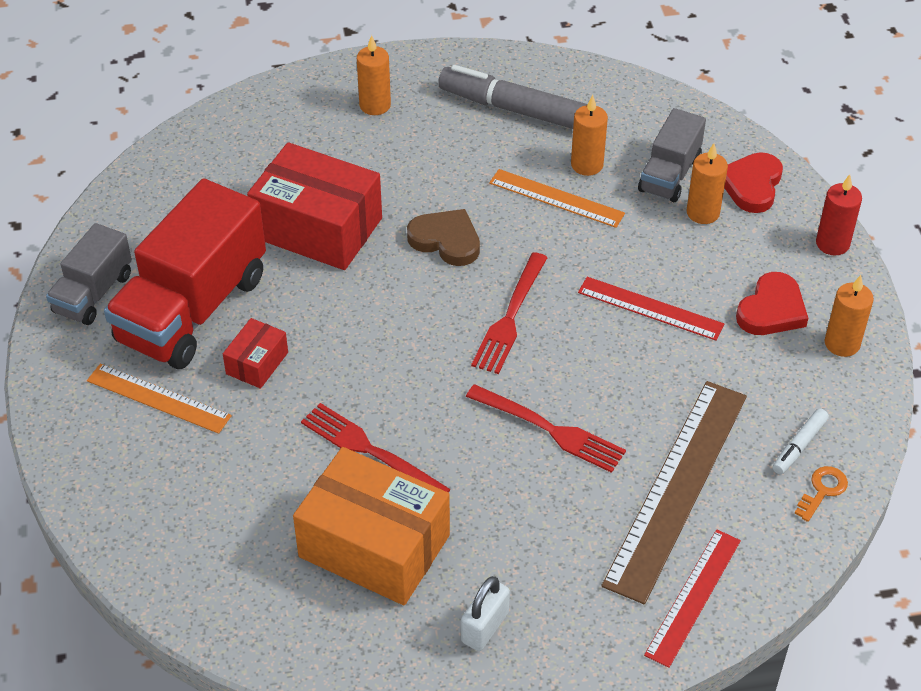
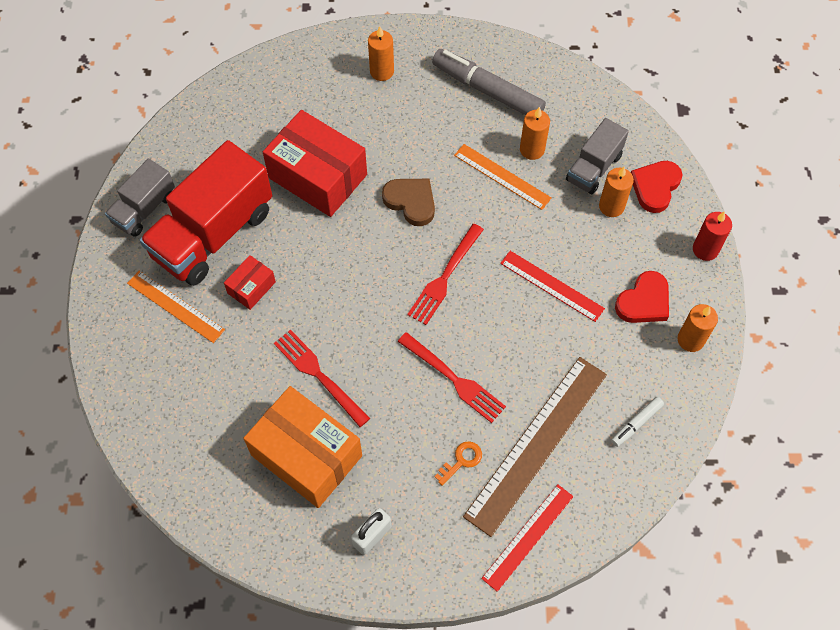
camera: 10 degrees right, 15 degrees up
orange key [795,466,848,522] -> orange key moved to [434,441,482,486]

